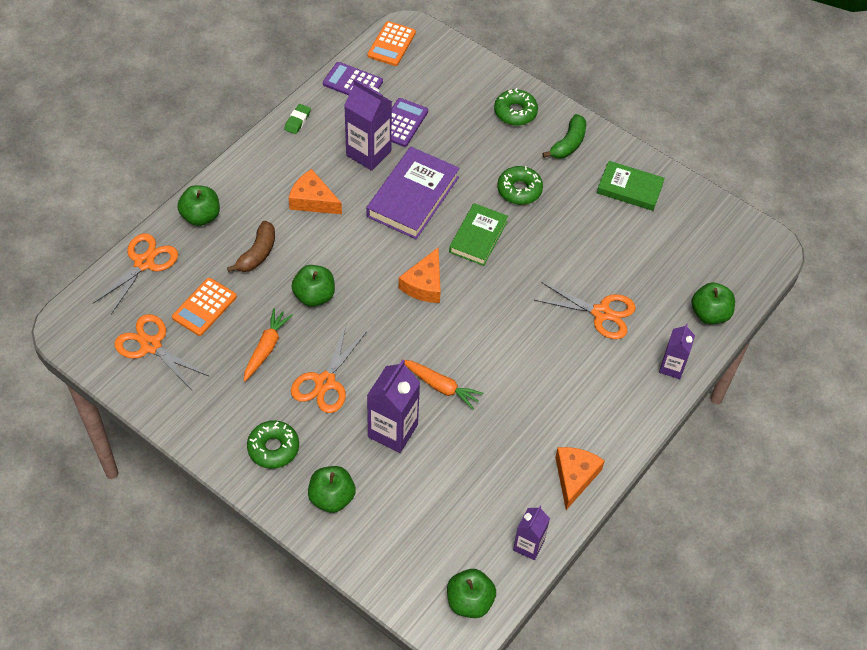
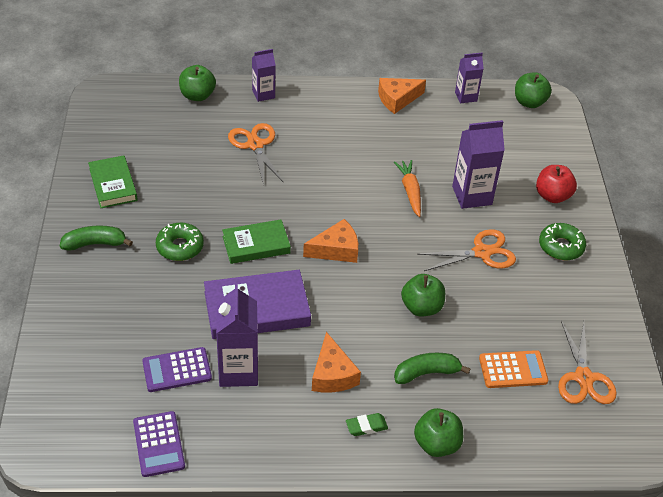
camera: 130 degrees left, 10 degrees down
orange scissors [93,233,178,314] -> none
brown banana [227,221,275,272] -> green banana [394,353,470,384]
orange carrot [244,308,293,382] -> none
green eraser [284,104,311,134] -> green eraser moved to [346,413,388,436]
green apple [308,466,356,513] -> red apple [536,165,577,203]
orange calculator [367,21,416,66] -> none
green donut [494,88,538,126] -> none

